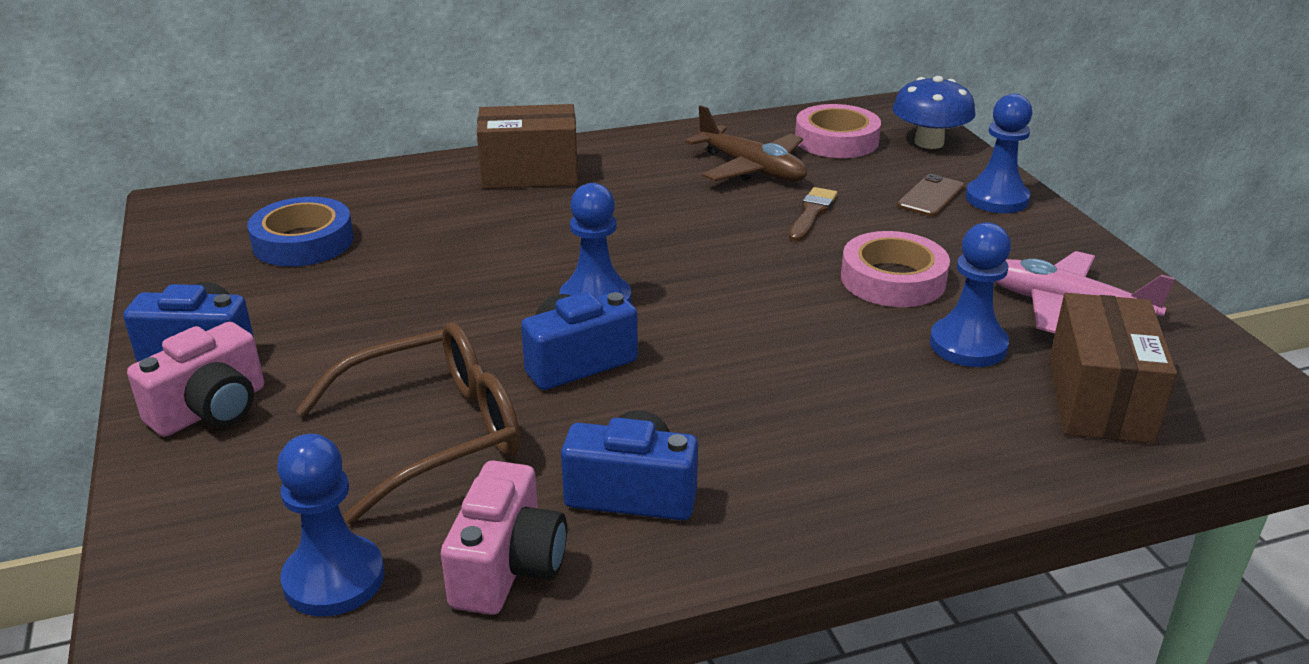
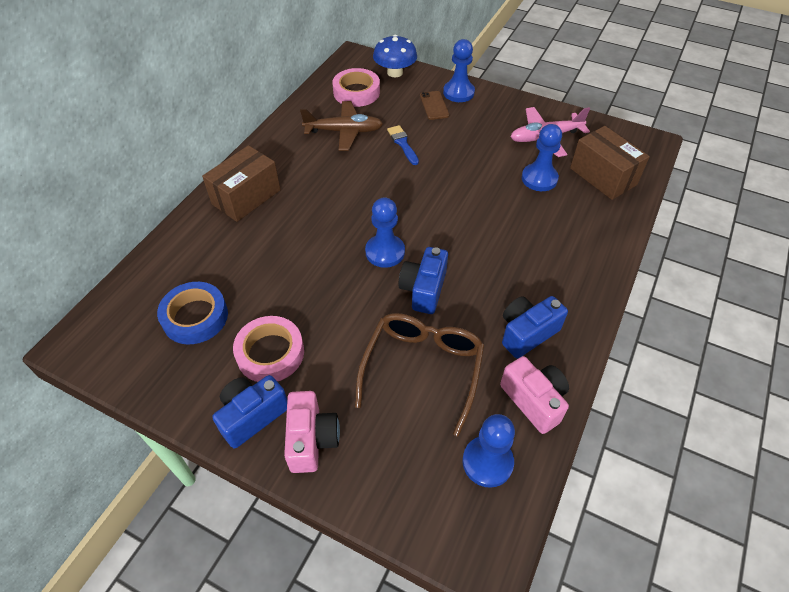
camera: 45 degrees left, 20 degrees up
brown brush [789,187,838,242] -> blue brush [387,125,419,165]
pink tape [841,231,950,307] -> pink tape moved to [233,316,304,382]

